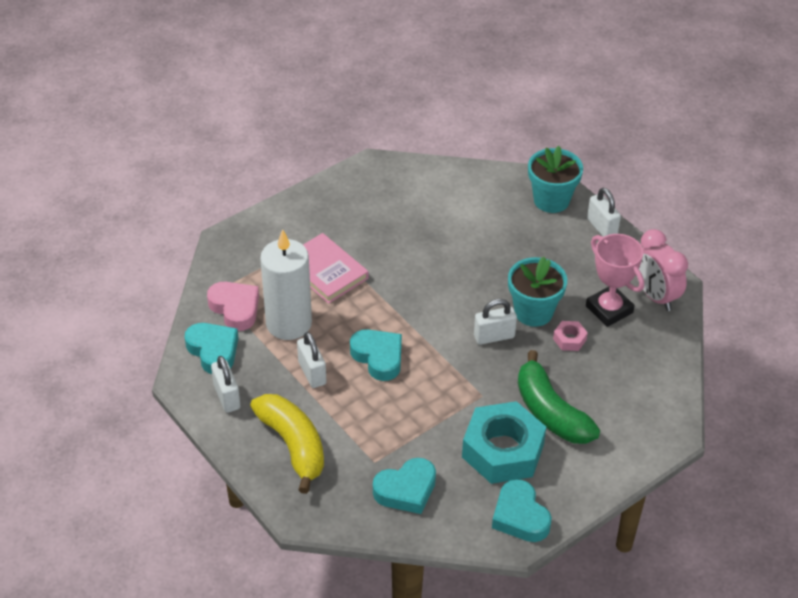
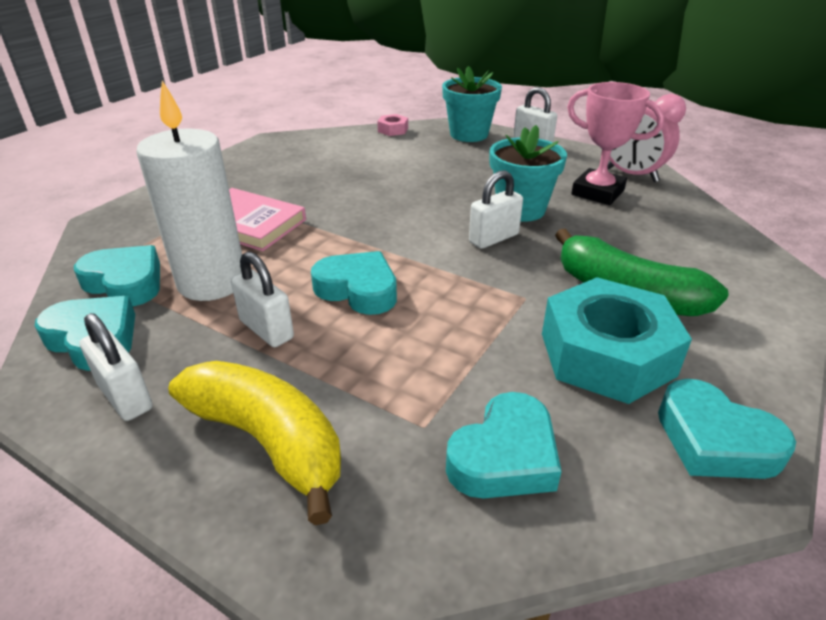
camera: 20 degrees left, 10 degrees down
pink heart [207,282,259,331] -> turquoise heart [74,245,160,306]
pink nut [553,321,588,351] -> pink nut moved to [377,114,408,136]

